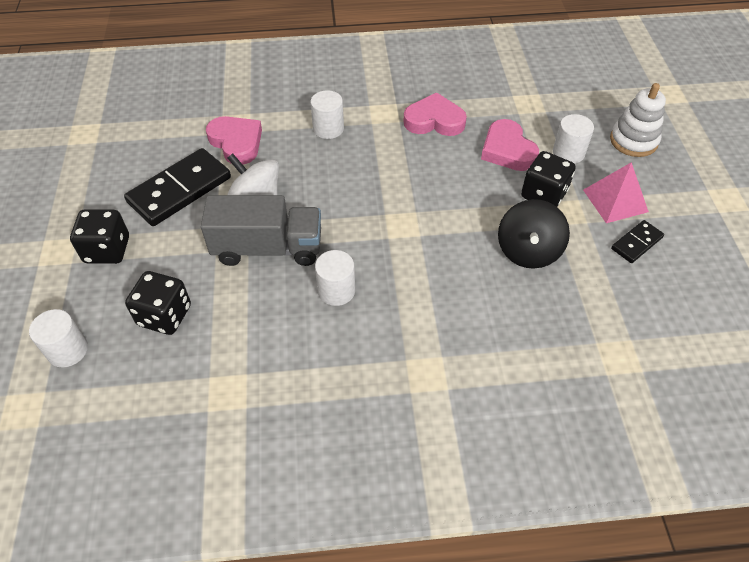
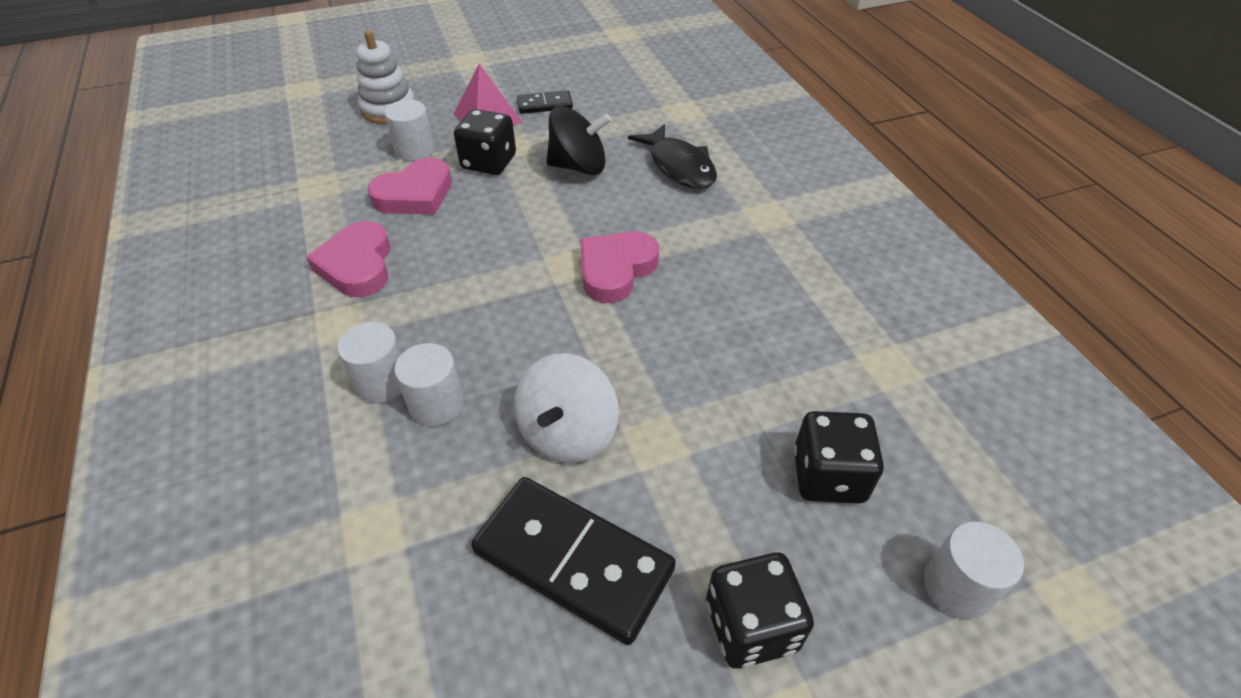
camera: 105 degrees left, 5 degrees down
grey truck [201,195,321,266] -> none
pink heart [206,116,262,165] -> pink heart moved to [580,231,659,303]
white cylinder [315,250,355,306] -> white cylinder moved to [394,343,464,426]
black domino [611,220,664,263] -> black domino turned 45 degrees counterclockwise [517,90,573,114]
none -> black fish [628,124,717,189]

